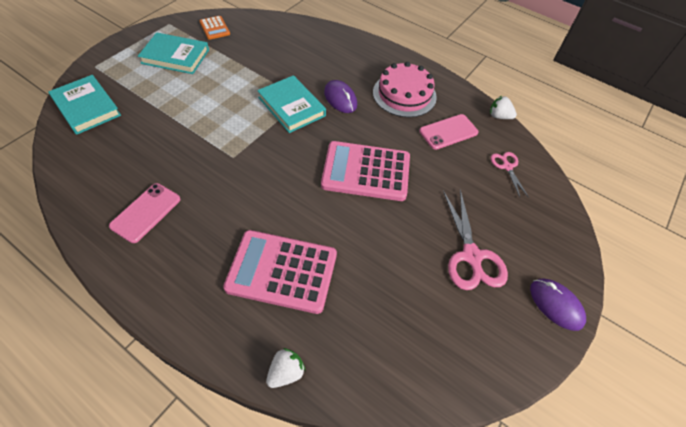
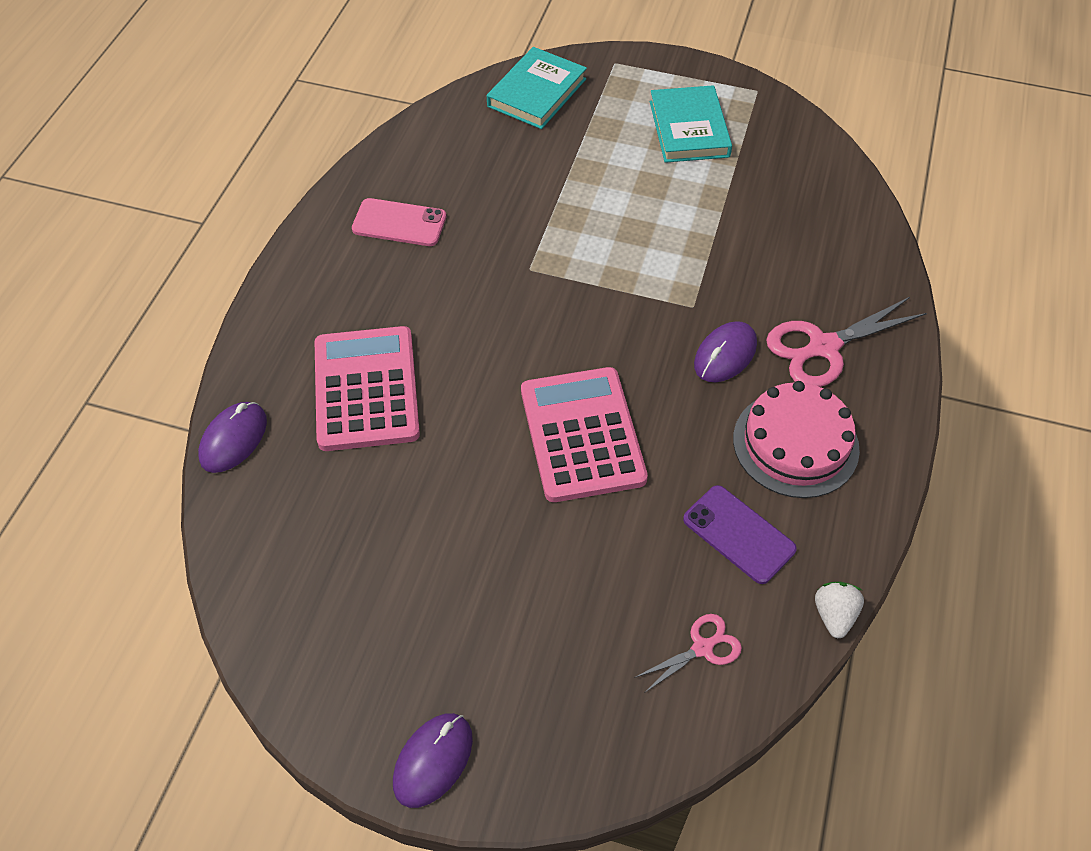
camera: 75 degrees right, 0 degrees up
orange calculator [200,16,230,40] -> none
turquoise book [257,75,326,133] -> none
white strawberry [266,348,305,388] -> purple mouse [198,402,267,473]
pink phone [419,114,479,150] -> purple phone [683,485,797,584]
pink scissors [443,189,508,290] -> pink scissors moved to [766,297,927,387]

